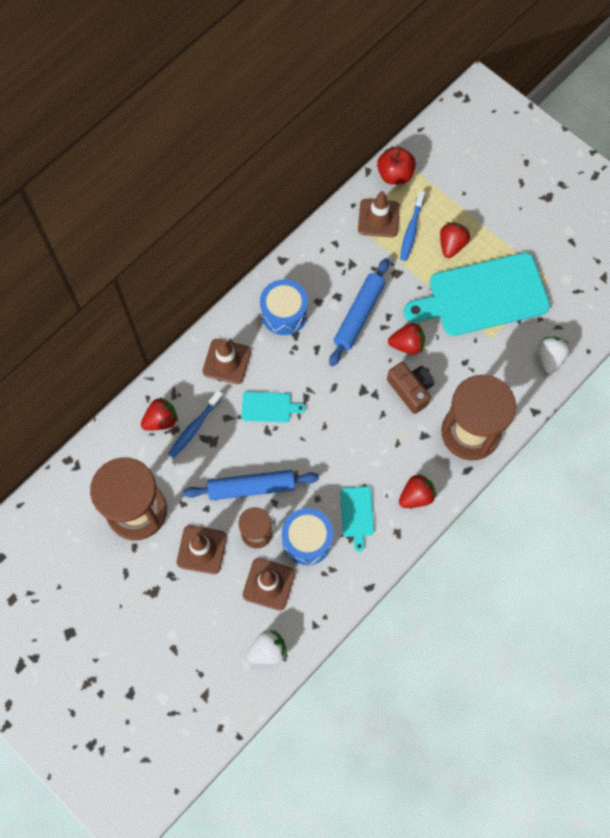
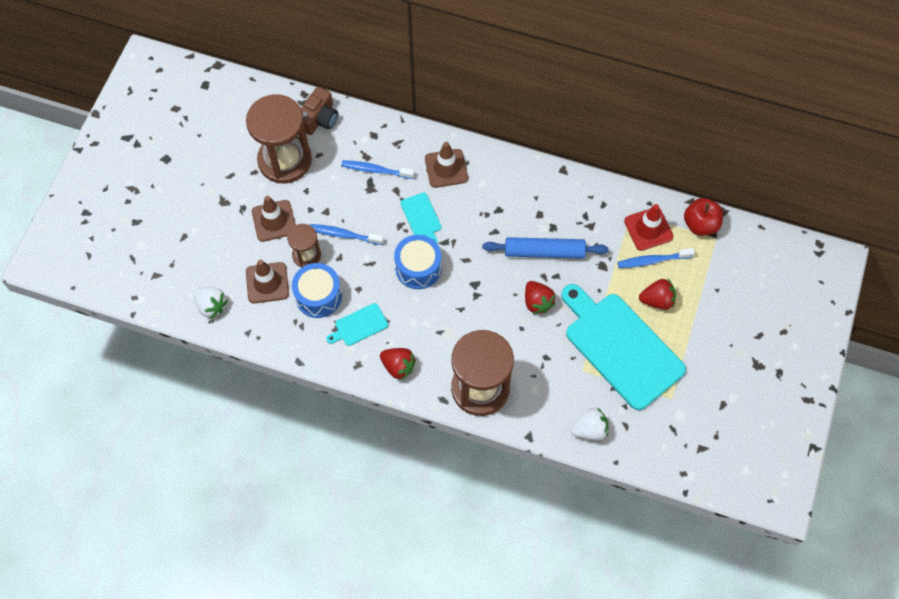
camera: 65 degrees right, 5 degrees down
red strawberry [141,397,178,430] -> none
blue rolling pin [183,470,319,500] -> blue toothbrush [310,224,384,245]
blue drum [260,279,308,335] -> blue drum moved to [394,235,442,289]
brown traffic cone [358,191,400,237] -> red traffic cone [624,204,673,251]
brown camera [387,362,434,414] -> brown camera moved to [301,86,338,135]

